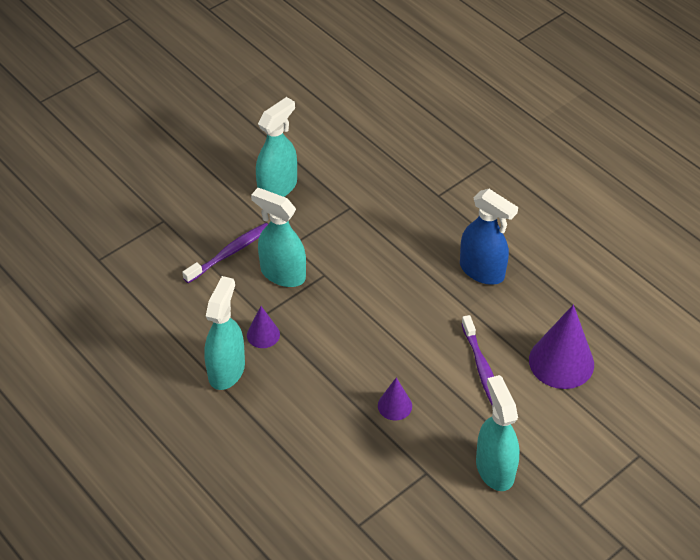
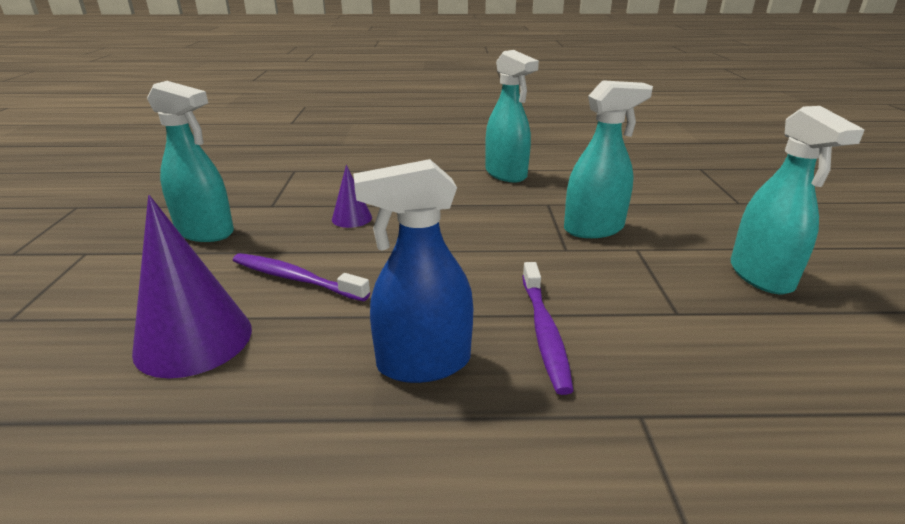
camera: 130 degrees right, 20 degrees down
purple toothbrush [182,223,268,283] -> purple toothbrush moved to [522,262,574,395]
purple cone [247,306,280,348] -> none

